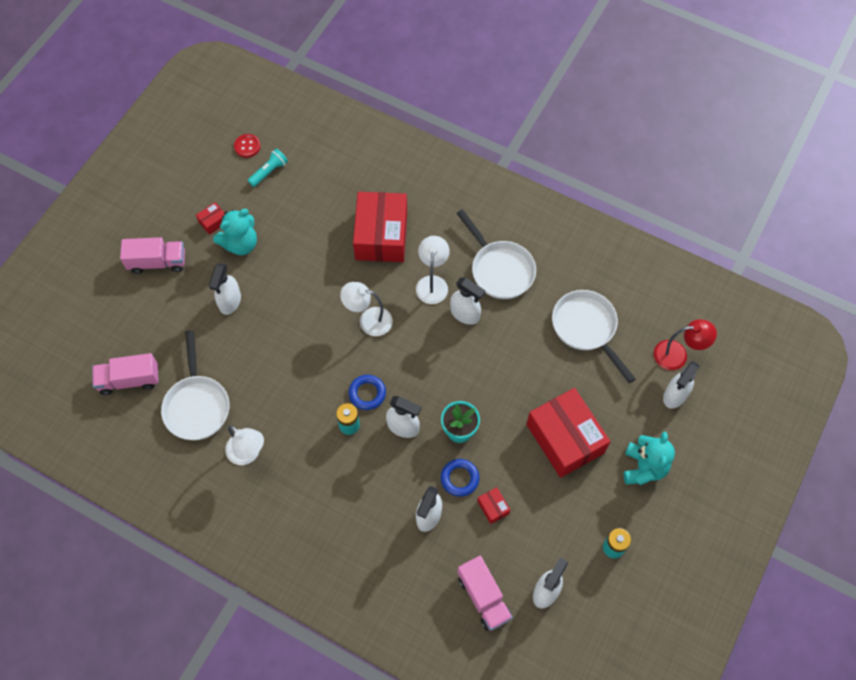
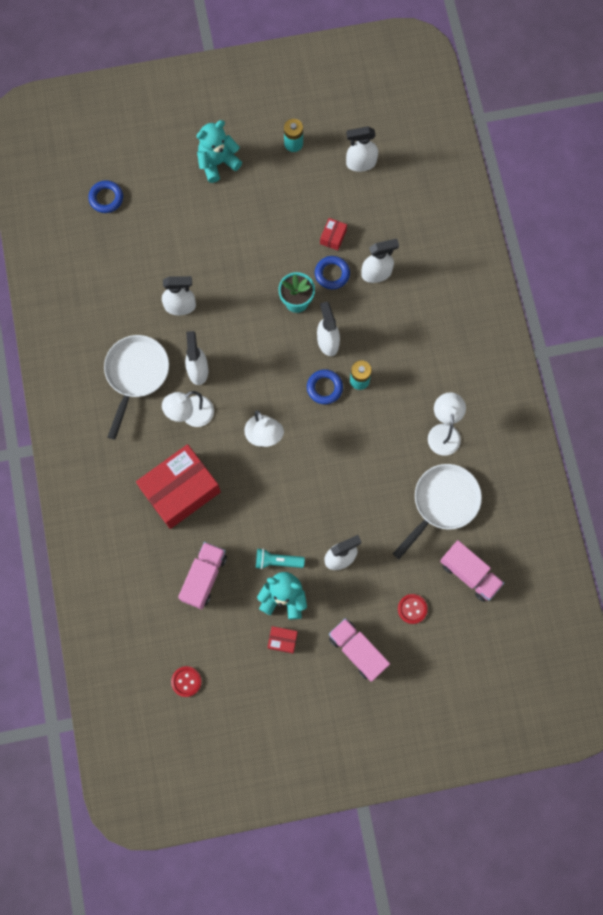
camera: 130 degrees left, 10 degrees up
turquoise flashlight [248,149,288,187] -> turquoise flashlight moved to [256,548,305,569]
pink truck [457,556,513,631] -> pink truck moved to [178,542,227,609]
red box [526,388,611,478] -> none
white pan [552,290,636,383] -> none
red lamp [654,319,717,370] -> blue ring [88,180,123,213]
white spray bottle [663,361,700,409] -> white spray bottle moved to [162,276,196,315]
none -> red button [398,594,428,624]

